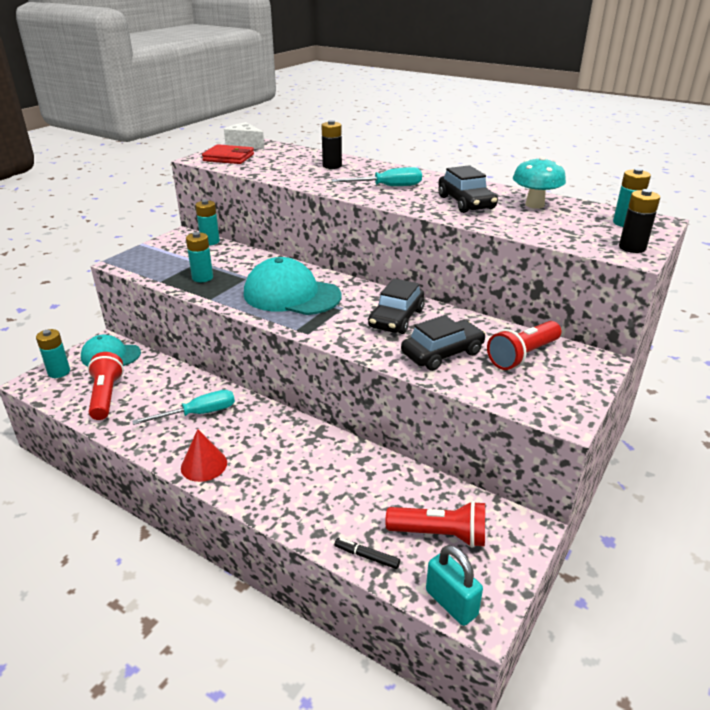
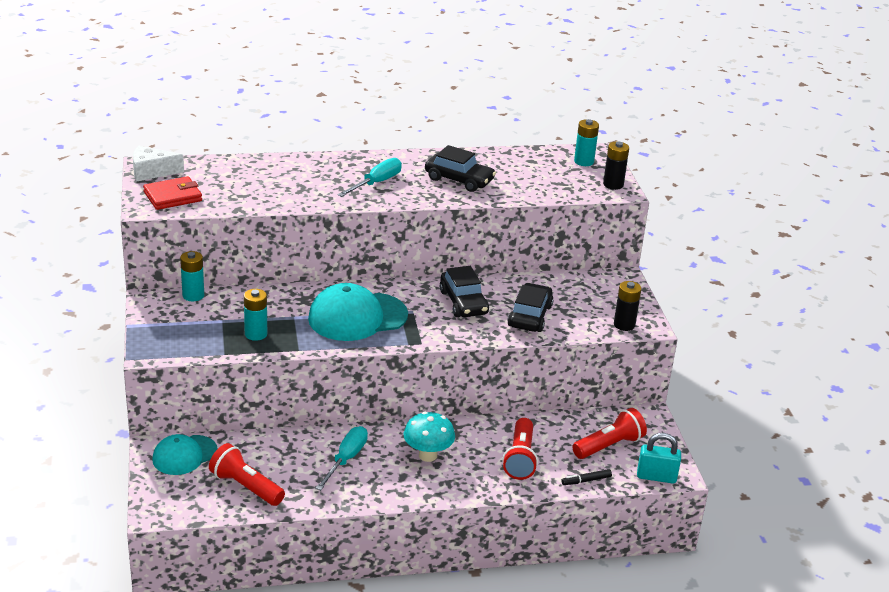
camera: 45 degrees left, 0 degrees up
turquoise battery [36,329,70,378] -> none
red cone [181,429,227,482] -> none
black battery [321,120,342,169] -> black battery moved to [614,281,641,331]
red flashlight [487,321,561,370] -> red flashlight moved to [502,418,538,480]
turquoise mushroom [513,156,566,209] -> turquoise mushroom moved to [404,412,455,462]

